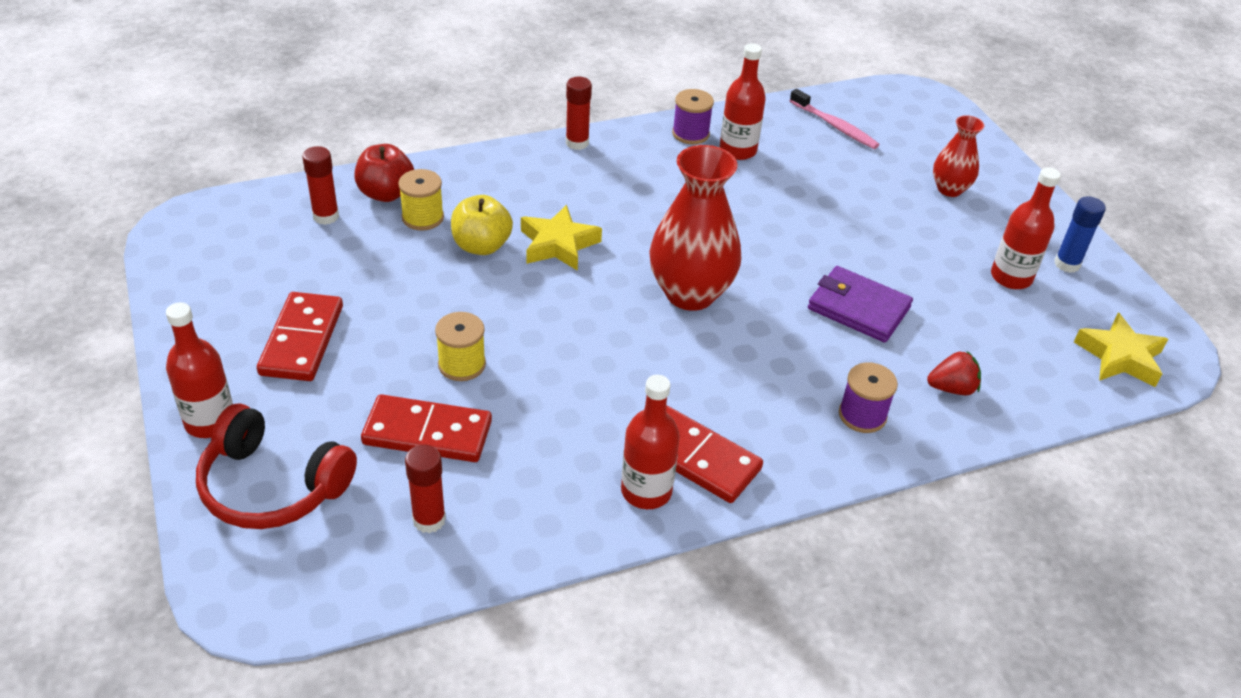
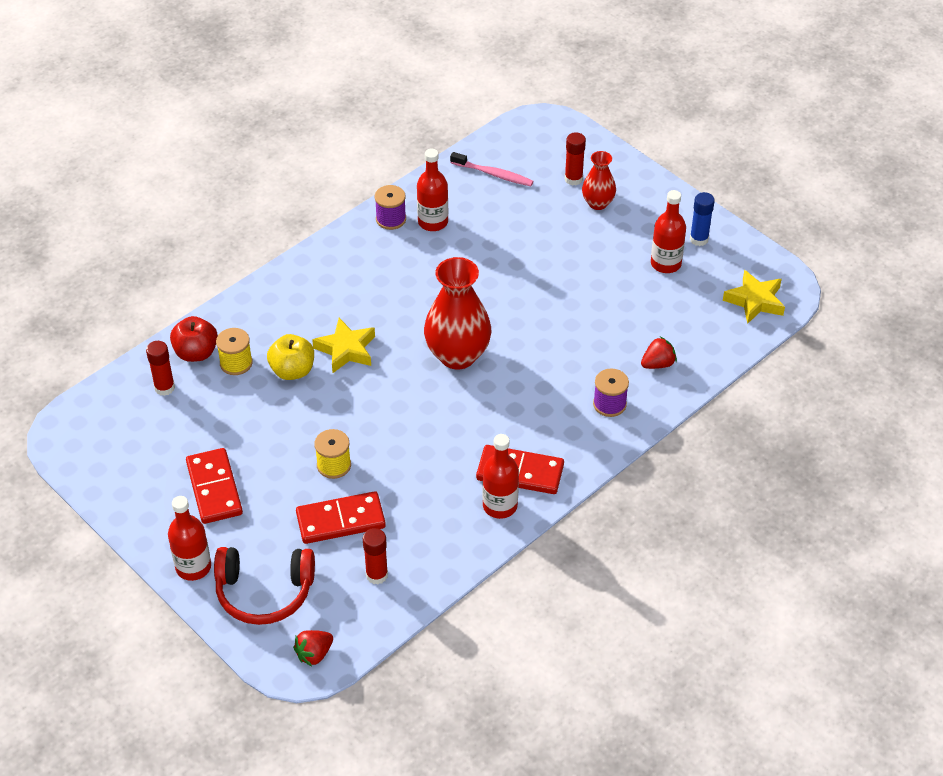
camera: 20 degrees left, 5 degrees up
red glue stick [566,77,592,150] -> red glue stick moved to [565,132,586,186]
purple wallet [808,266,913,343] -> none
none -> red strawberry [293,630,333,666]

